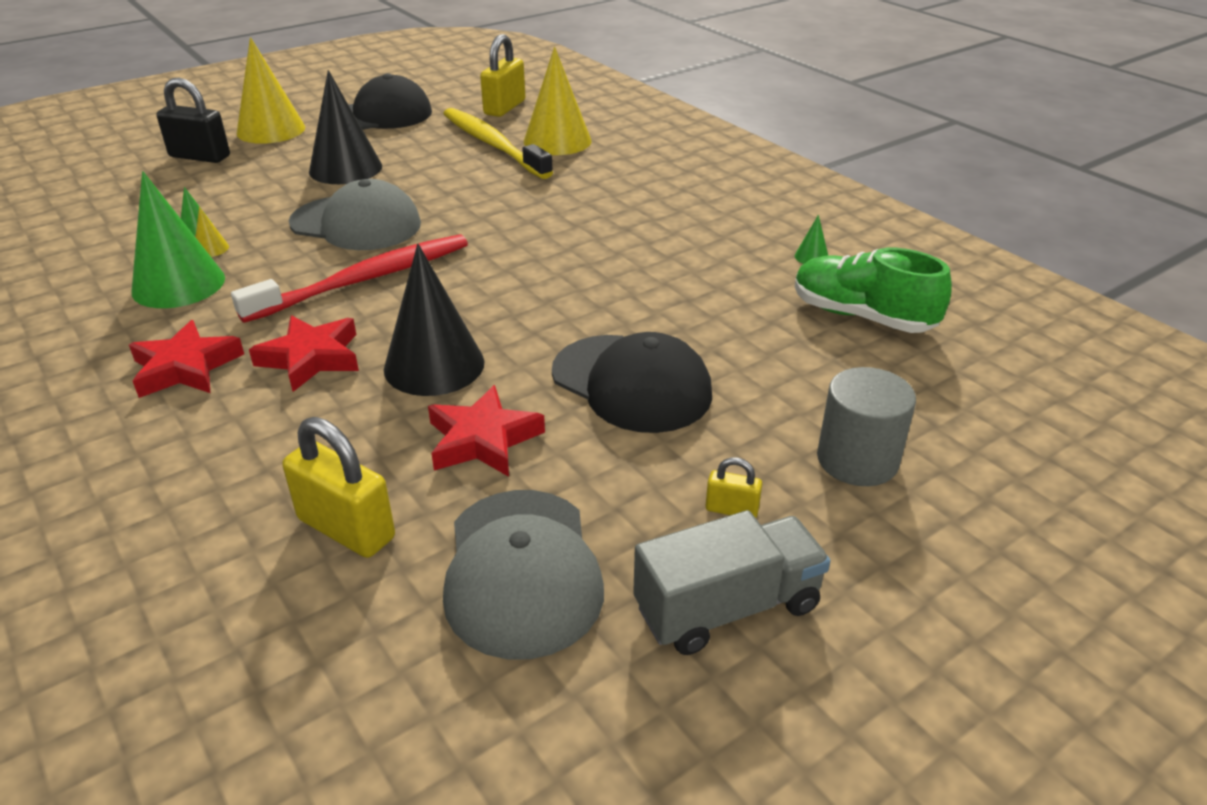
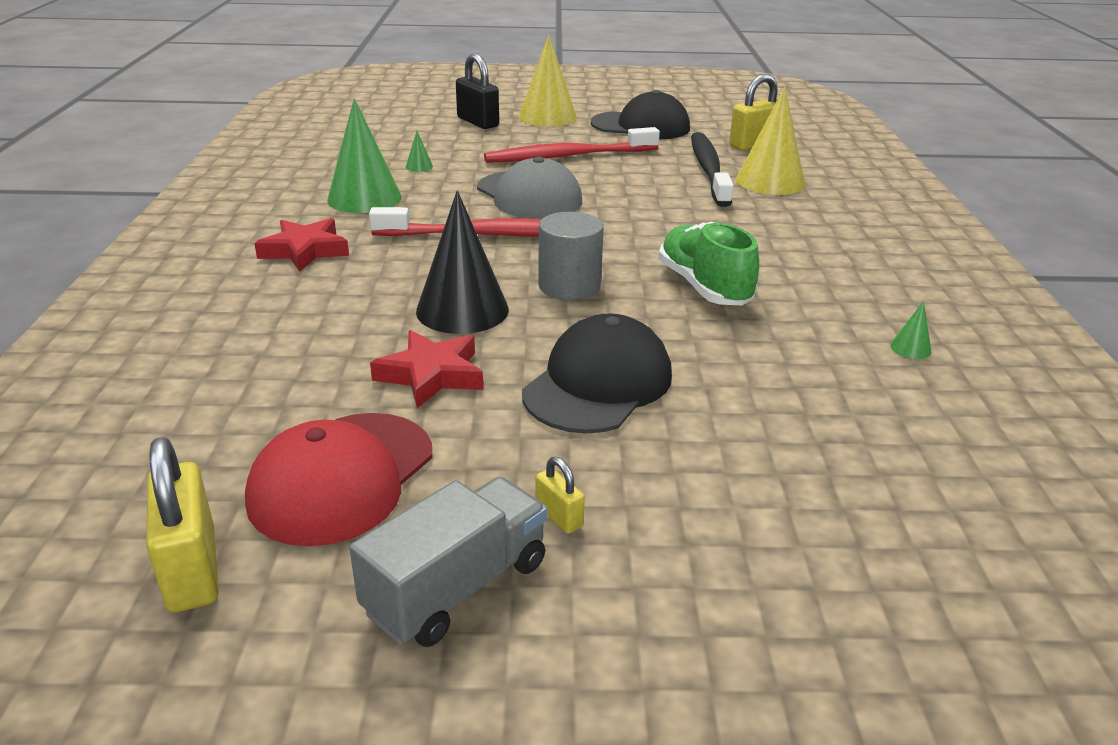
camera: 35 degrees right, 5 degrees down
yellow cone [196,207,229,257] -> none
red star [249,315,359,392] -> none
yellow padlock [282,417,395,558] -> yellow padlock moved to [146,437,219,612]
black cone [309,70,382,184] -> red toothbrush [484,127,660,163]
yellow toothbrush [443,108,553,179] -> black toothbrush [691,132,734,207]
grey cap [443,490,604,659] -> red cap [245,413,432,546]
black cap [552,332,712,433] -> black cap turned 135 degrees counterclockwise [522,314,672,434]
grey truck [633,510,830,655] -> grey truck turned 60 degrees counterclockwise [349,477,547,647]
green shoe [794,248,952,333] -> green shoe moved to [658,221,759,305]
grey cylinder [817,367,916,486] -> grey cylinder moved to [538,212,604,300]

